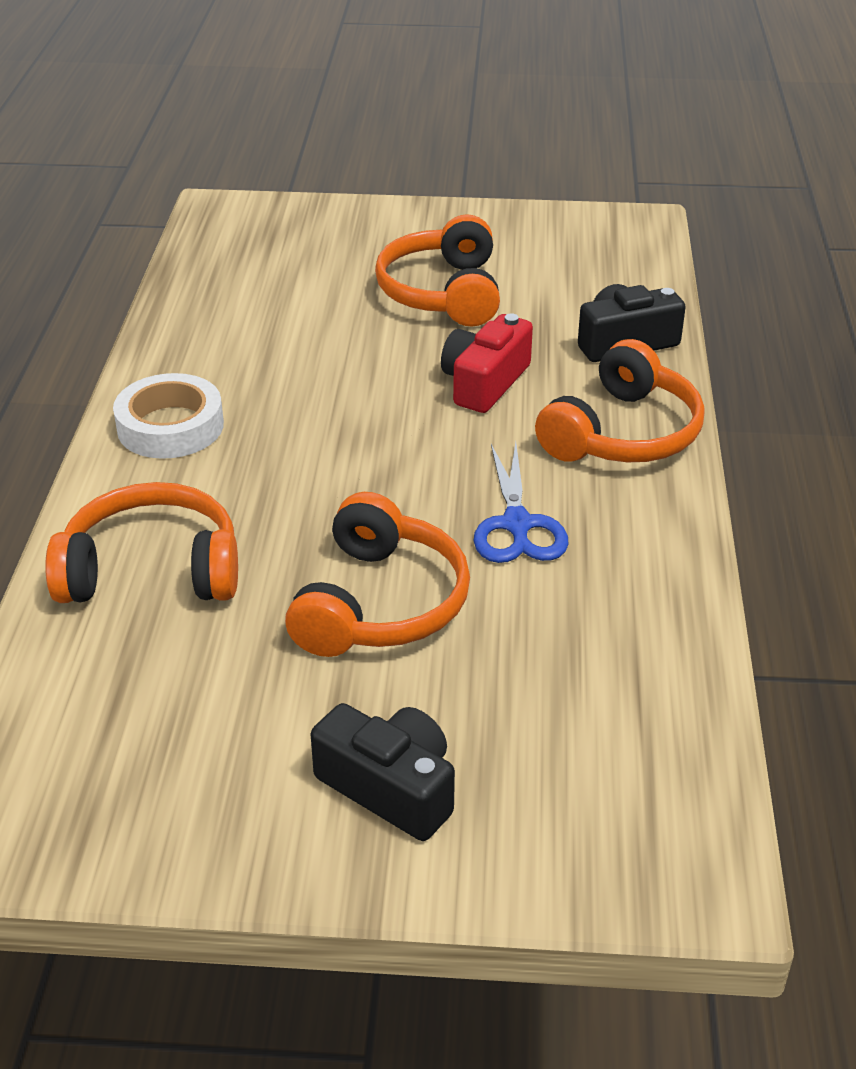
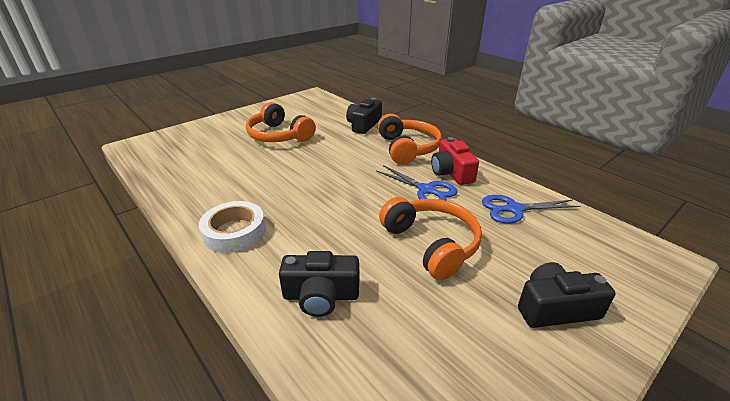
camera: 45 degrees left, 5 degrees down
orange headphones [45,482,238,603] -> black camera [279,251,359,317]
red camera [441,313,533,413] -> red camera moved to [431,137,479,185]
none -> blue scissors [482,195,580,223]

